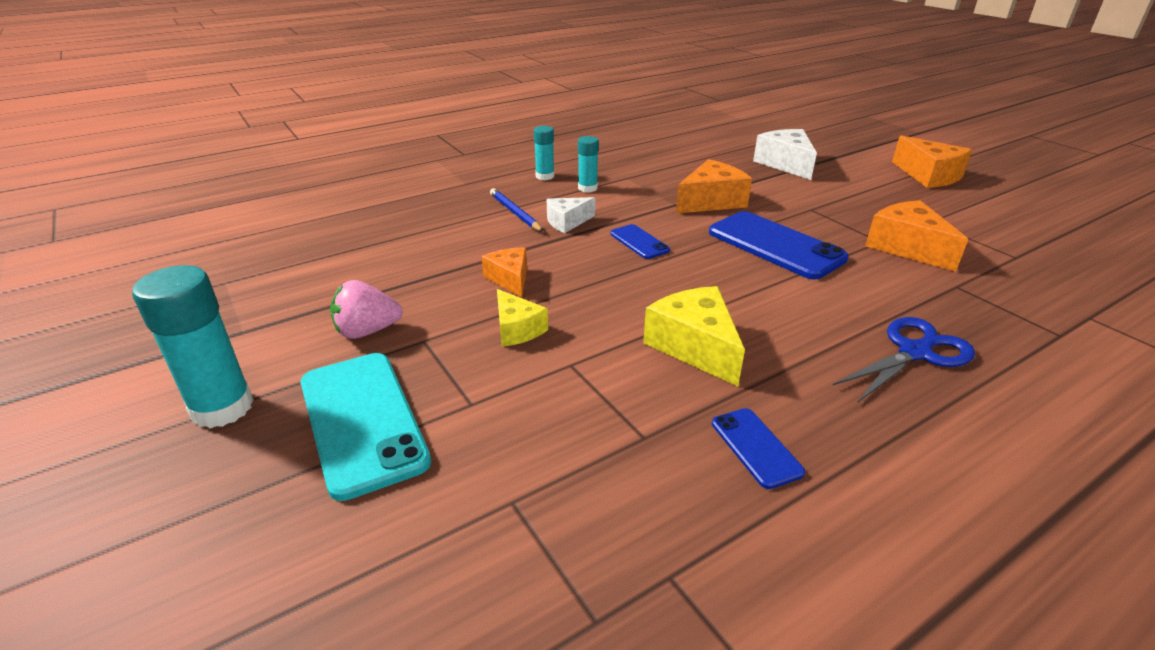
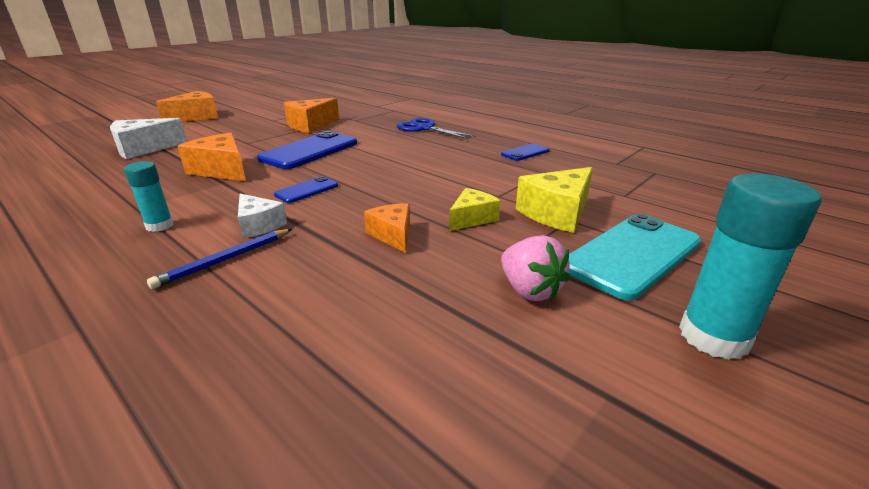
camera: 105 degrees left, 5 degrees down
orange cheese [482,247,527,297] -> orange cheese turned 105 degrees clockwise [364,203,410,253]
turquoise glue stick [534,126,554,180] -> none
yellow cheese [643,286,745,386] -> yellow cheese moved to [516,167,593,233]

